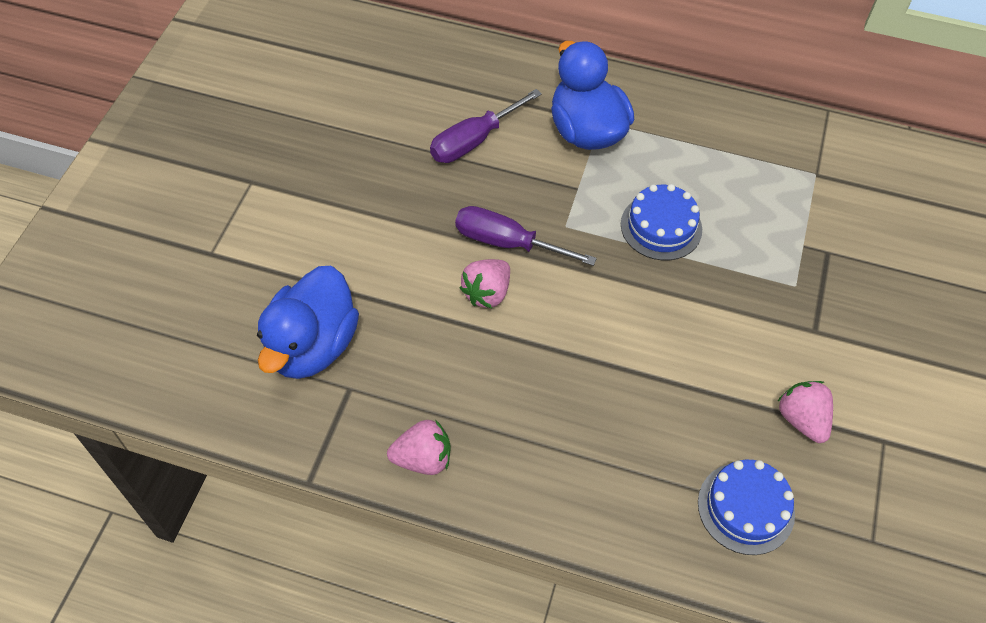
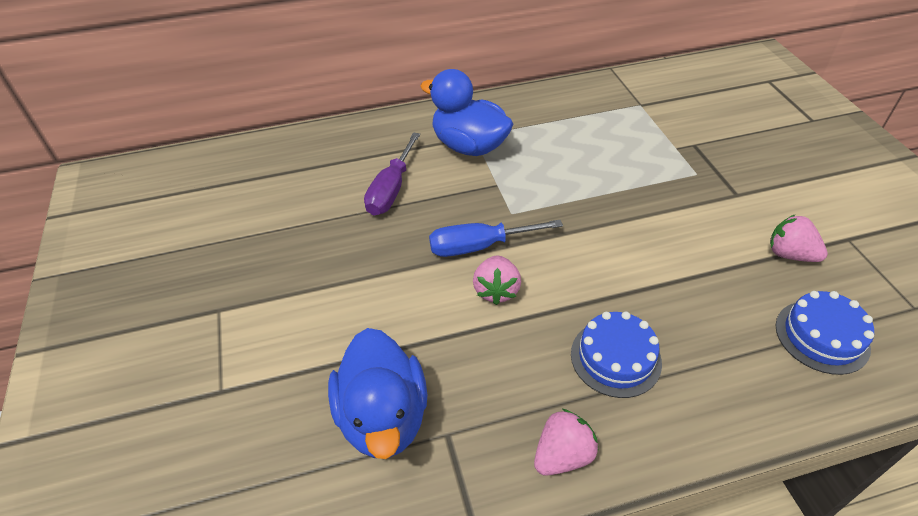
camera: 30 degrees left, 10 degrees down
purple screwdriver [455,206,597,266] -> blue screwdriver [429,220,563,257]
blue cake [621,184,702,261] -> blue cake moved to [571,311,662,398]

